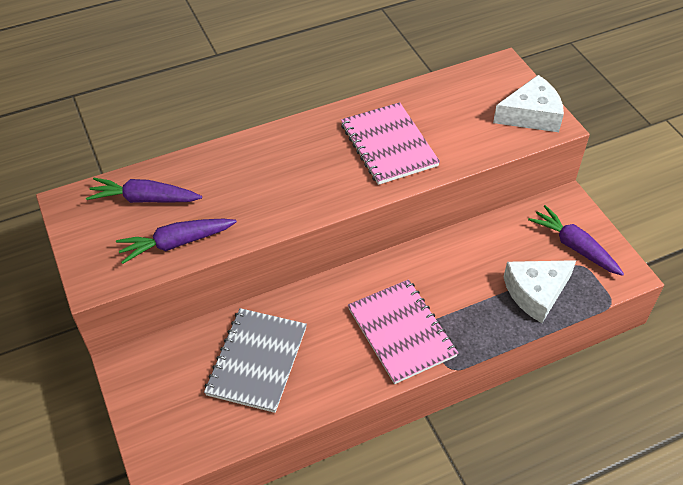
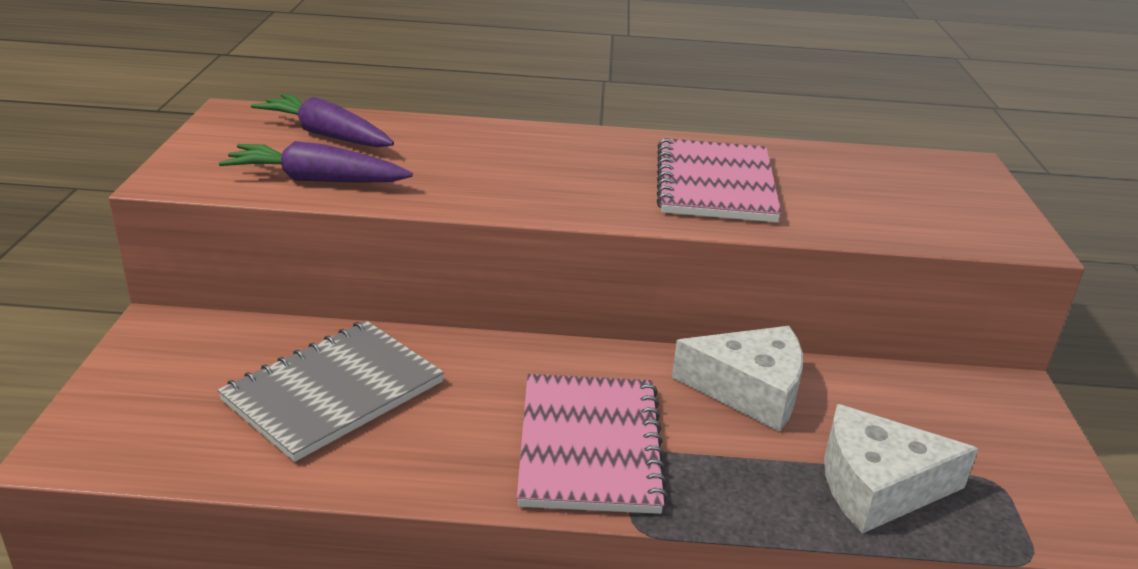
camera: 25 degrees right, 20 degrees down
white cheese [493,75,564,132] -> white cheese moved to [672,326,803,432]
purple carrot [528,205,624,276] -> none

